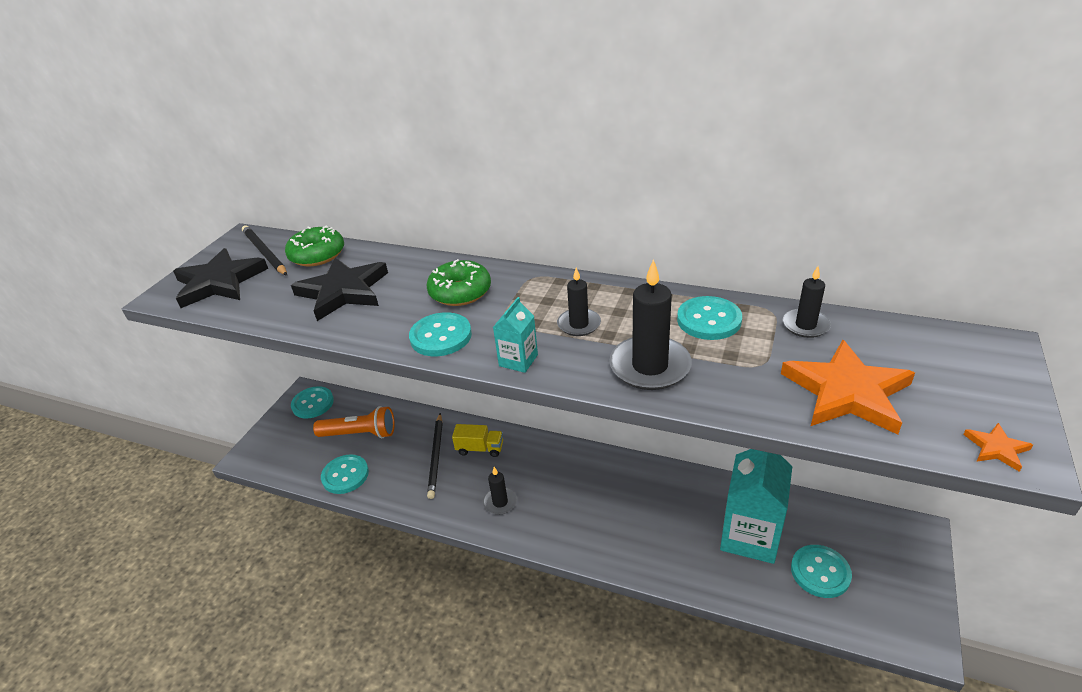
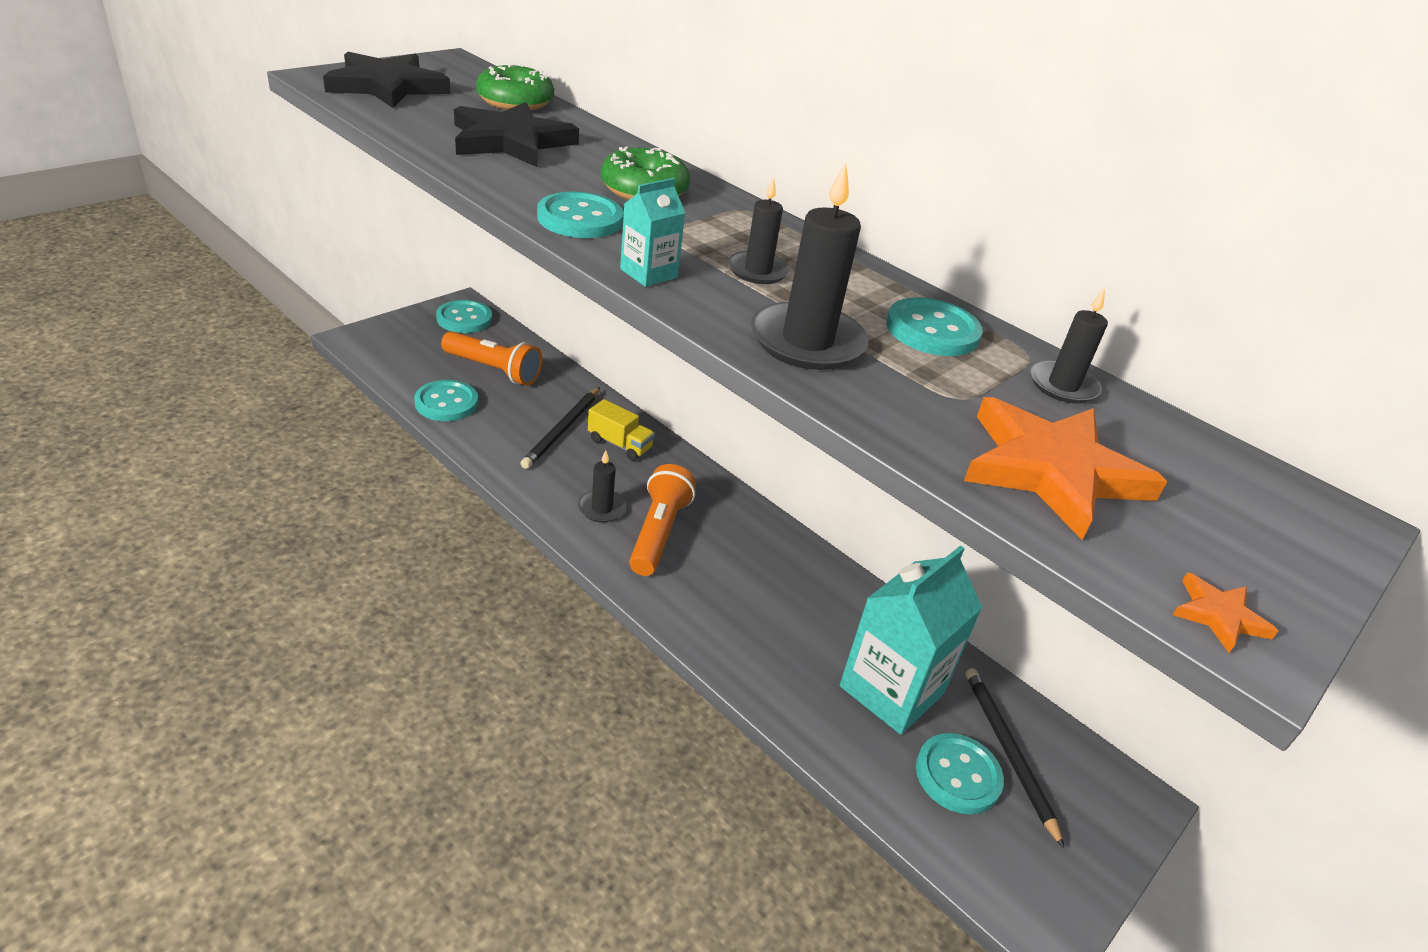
camera: 15 degrees right, 0 degrees up
black pencil [242,225,287,276] -> black pencil moved to [965,668,1064,848]
none -> orange flashlight [629,464,696,576]

